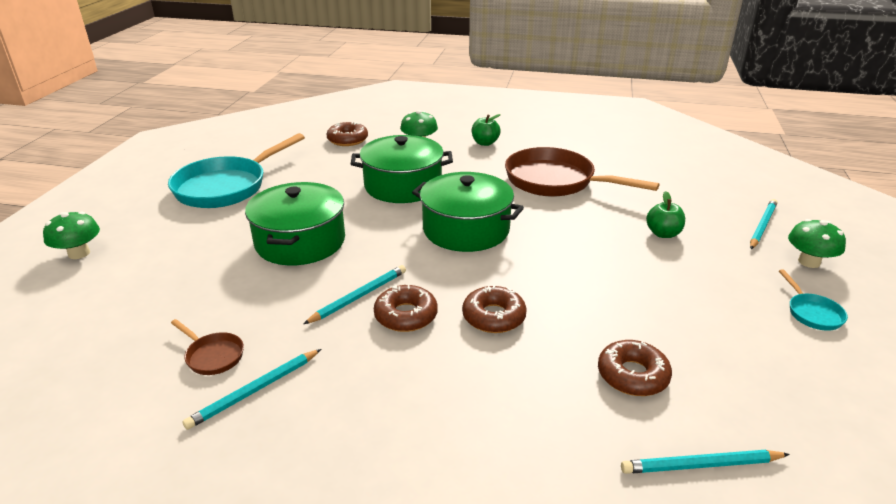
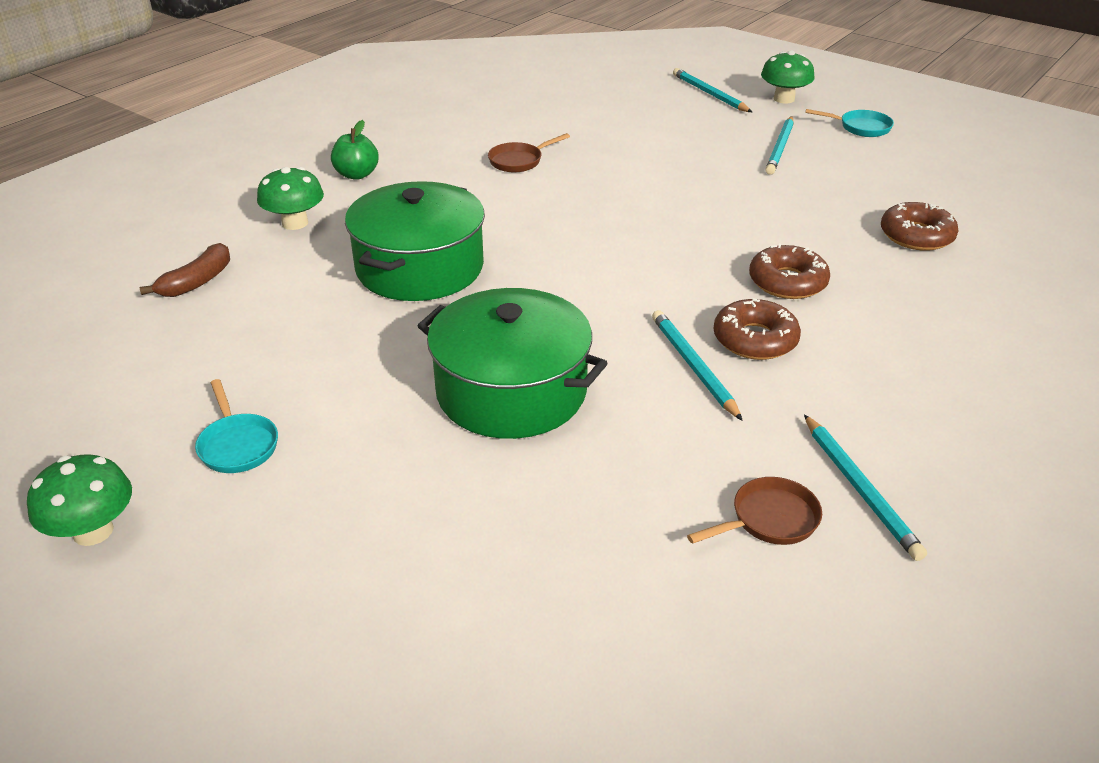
camera: 65 degrees left, 5 degrees up
green mushroom [43,212,100,259] -> green mushroom moved to [27,454,132,546]
turquoise pan [168,133,305,208] -> turquoise pan [195,379,278,473], size x0.43
brown donut [327,122,368,146] -> brown banana [140,243,230,297]
green pot [412,172,524,252] -> none
brown pan [505,147,660,197] -> brown pan [488,133,570,172], size x0.43
turquoise pencil [621,450,790,474] -> turquoise pencil moved to [765,116,794,175]
green apple [646,191,685,238] -> none

